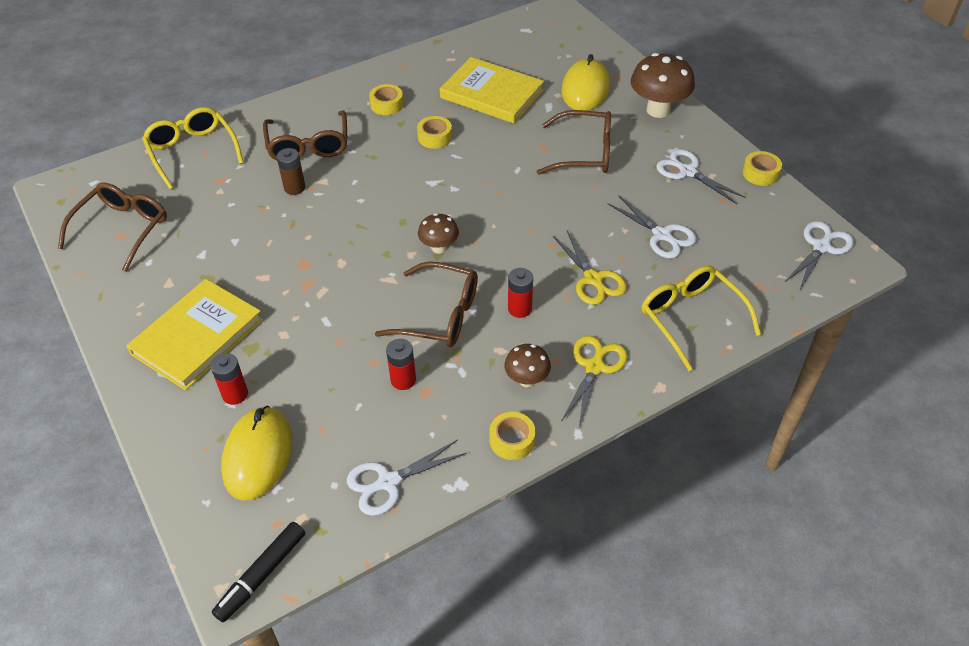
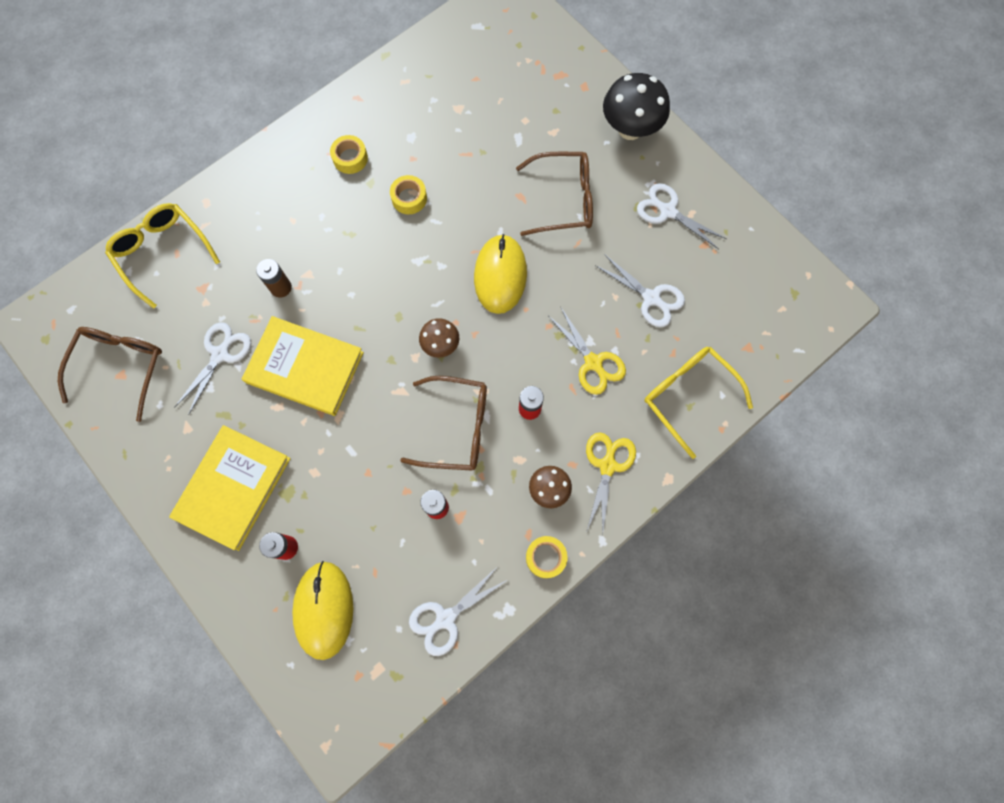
camera: 10 degrees left, 25 degrees up
black marker [212,522,305,622] -> none
brown glasses [263,111,348,161] -> none
yellow book [440,57,544,124] -> yellow book moved to [242,316,364,416]
yellow mouse [561,54,610,111] -> yellow mouse moved to [474,234,527,314]
brown mushroom [631,53,695,118] -> black mushroom [603,73,670,140]
yellow tape [742,151,782,186] -> none
white scissors [784,221,854,289] -> white scissors moved to [175,322,251,415]

